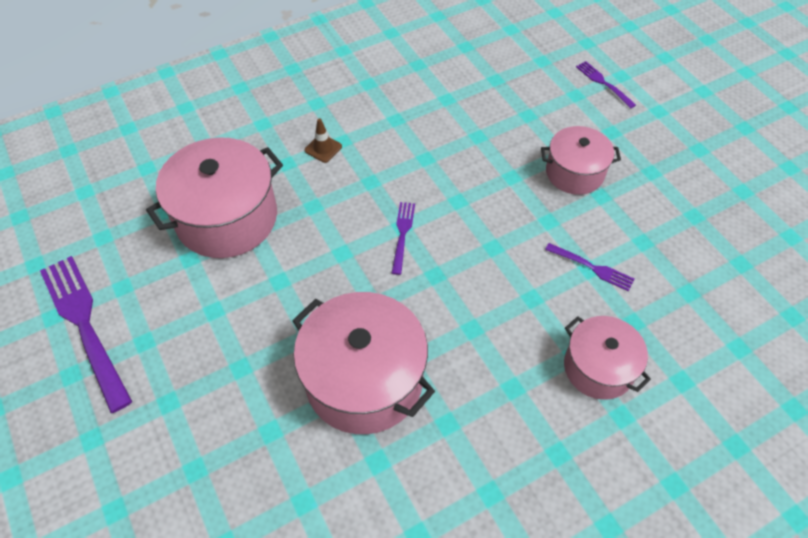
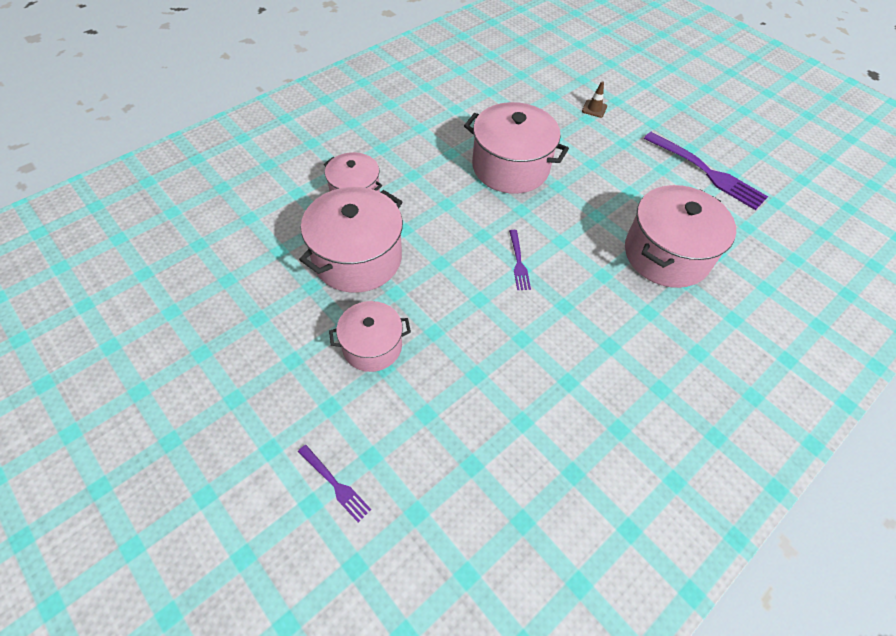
camera: 165 degrees right, 0 degrees up
brown traffic cone [304,118,342,163] -> brown traffic cone moved to [582,81,607,118]
purple fork [545,243,634,292] -> pink pot [299,187,403,293]

